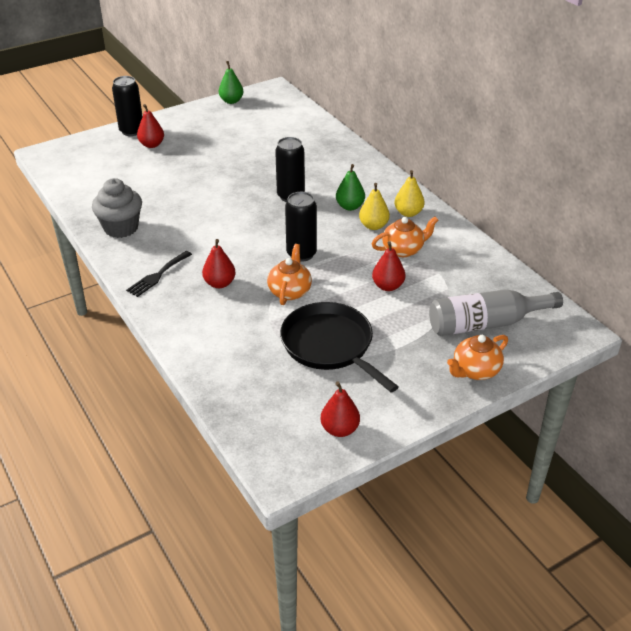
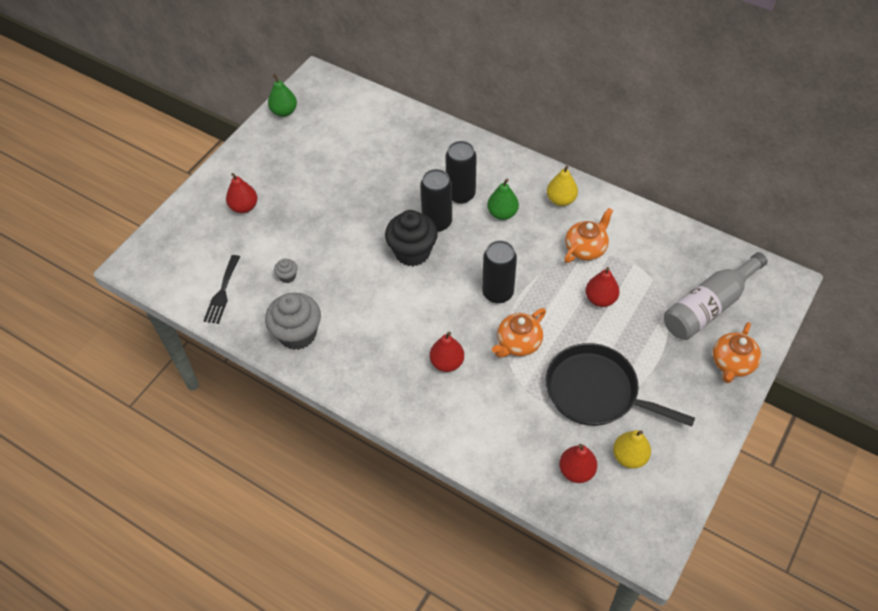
camera: 25 degrees left, 15 degrees up
black can [112,76,143,136] -> black can moved to [445,141,477,204]
black fork [126,251,192,297] -> black fork moved to [204,255,240,324]
orange teapot [267,244,312,305] -> orange teapot turned 120 degrees counterclockwise [492,308,546,358]
red pear [321,381,360,437] -> red pear moved to [559,444,597,483]
yellow pear [359,183,390,230] -> yellow pear moved to [613,430,651,469]
none -> grey cupcake [274,259,298,283]
none -> black cupcake [385,210,438,266]

